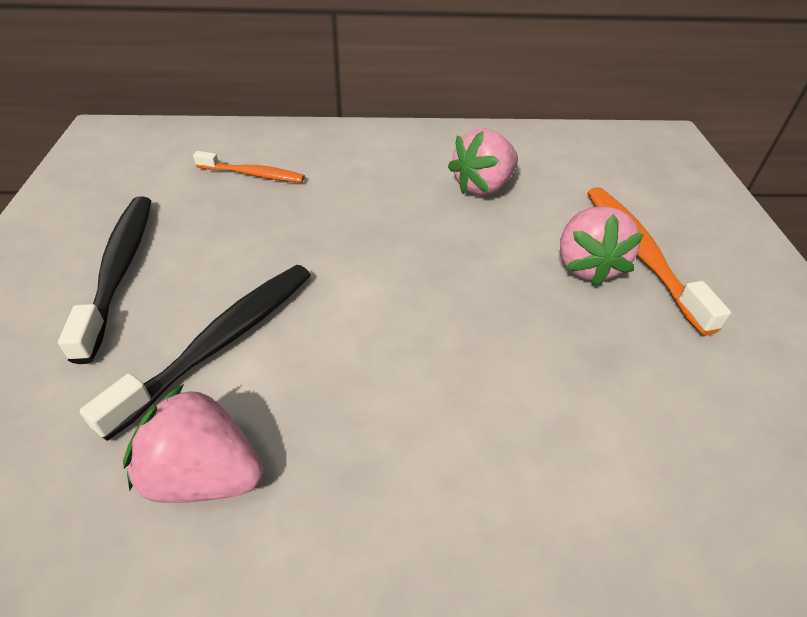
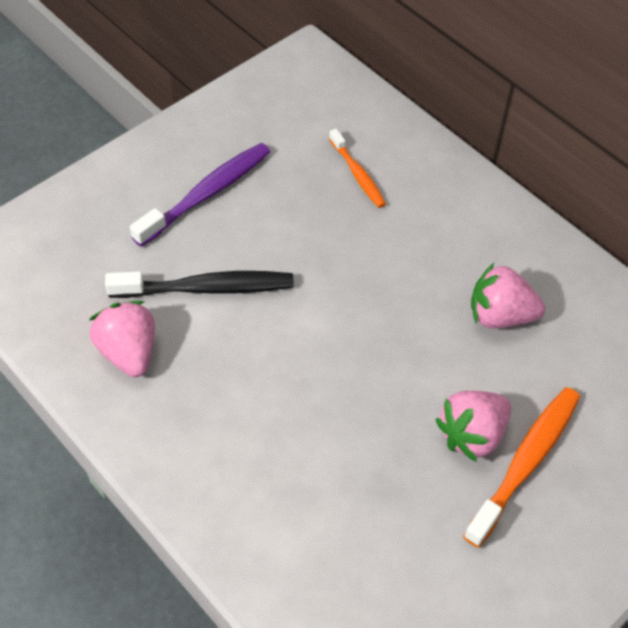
camera: 50 degrees right, 10 degrees up
black toothbrush [58,196,151,364] -> purple toothbrush [130,143,270,247]

